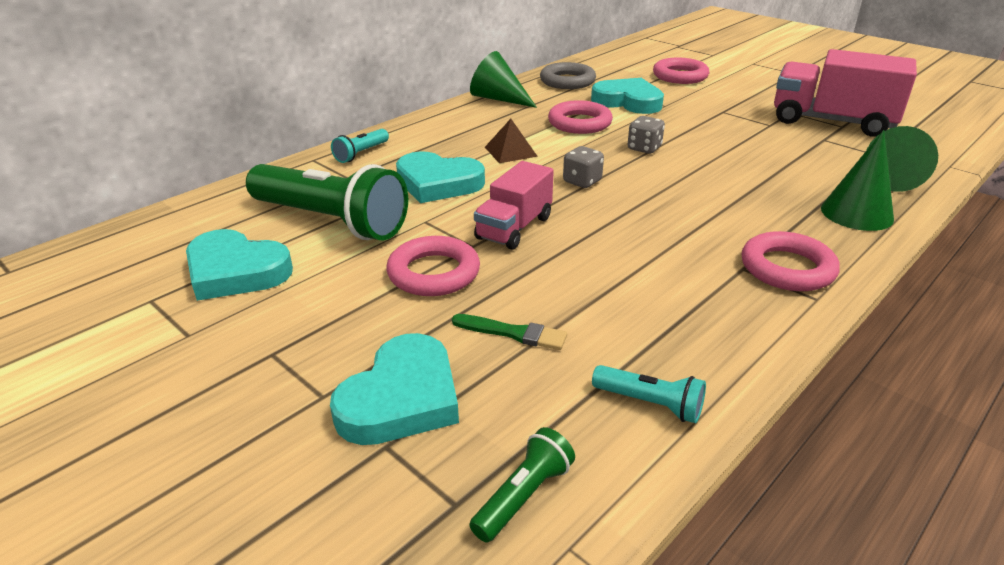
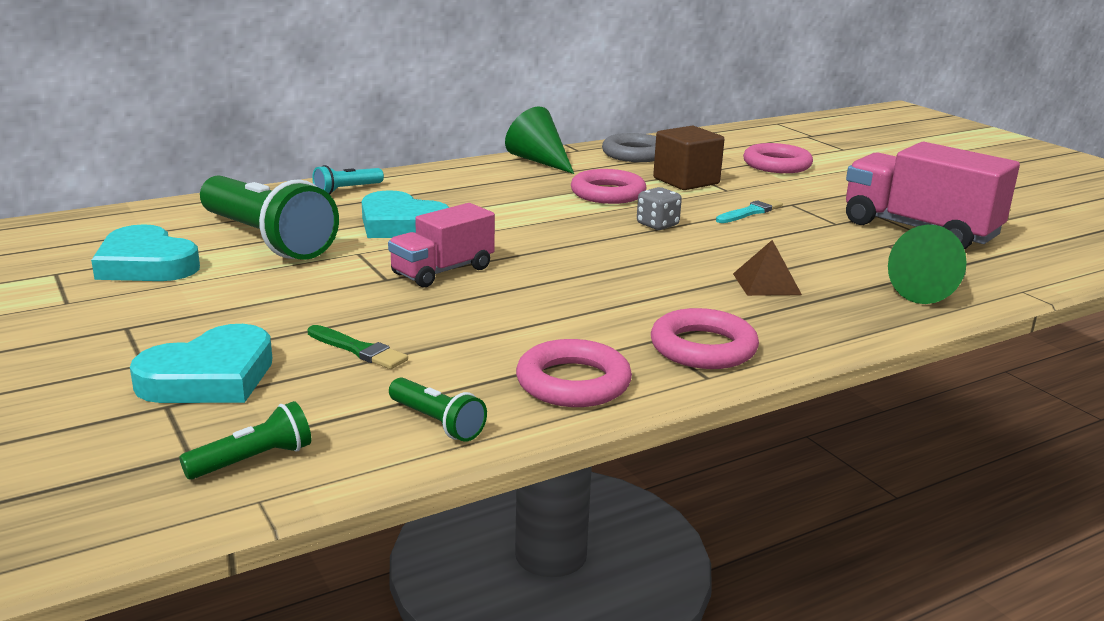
camera: 15 degrees right, 10 degrees down
pink ring [387,236,480,296] -> pink ring moved to [516,339,632,407]
brown pyramid [485,119,538,163] -> brown pyramid moved to [733,240,802,296]
grey dice [563,146,604,188] -> none
turquoise heart [591,78,664,114] -> brown cube [653,126,724,190]
turquoise flashlight [592,365,706,423] -> green flashlight [389,378,487,442]
green cone [821,130,894,231] -> none
none -> turquoise brush [716,198,783,223]

